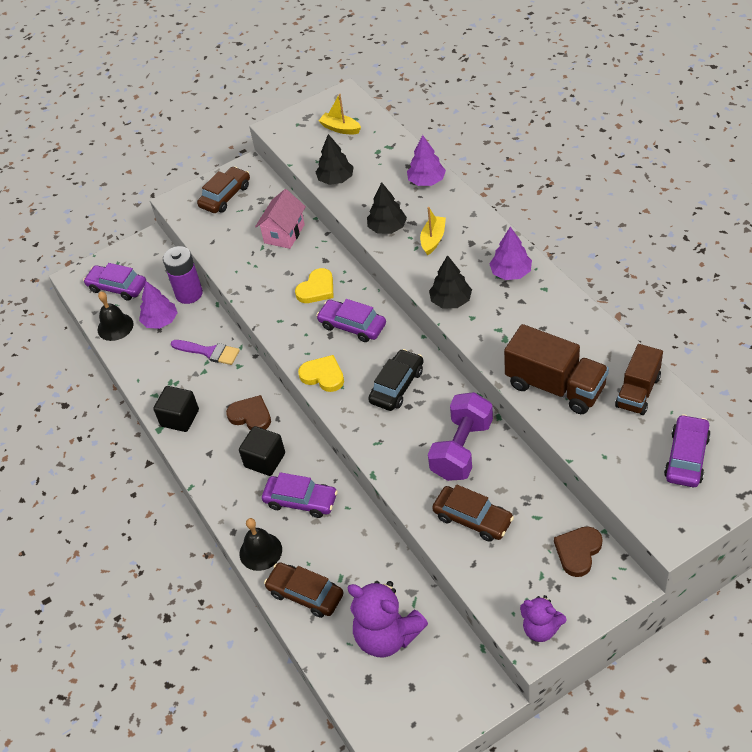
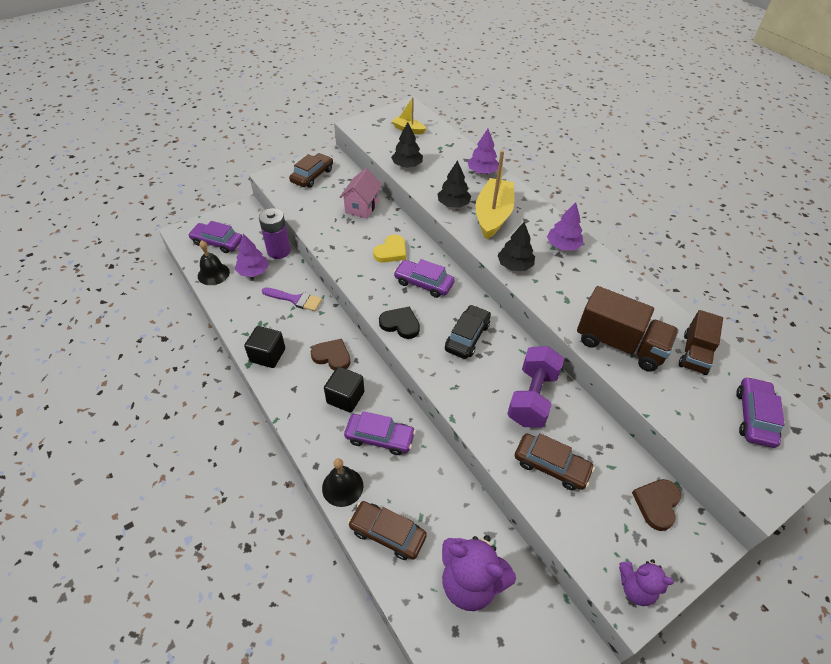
camera: 10 degrees left, 0 degrees up
yellow heart [298,355,344,392] -> black heart [379,306,420,339]
yellow boat [420,207,446,256] -> yellow boat [475,150,514,240], size x1.94

